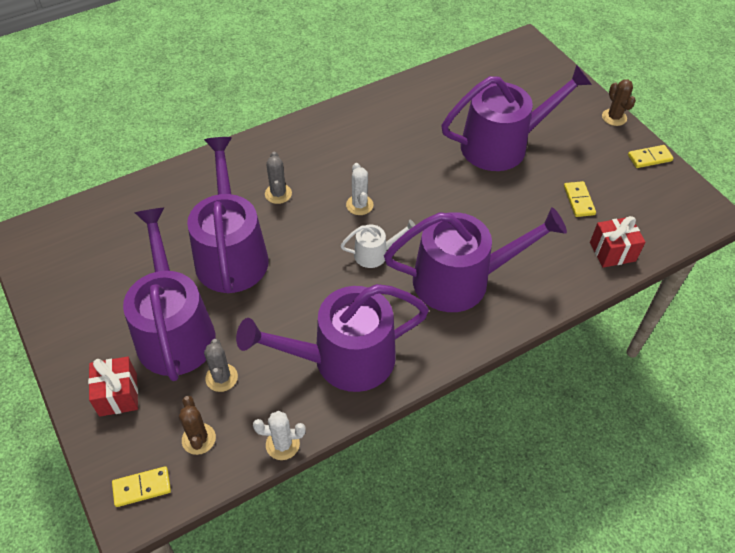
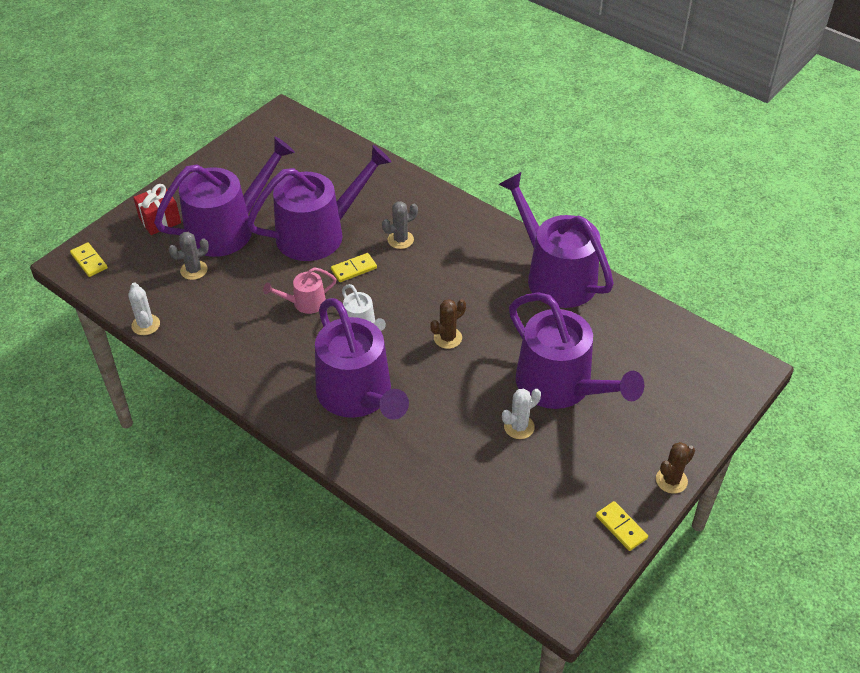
camera: 70 degrees right, 5 degrees down
brown cactus [179,396,216,455] -> brown cactus moved to [430,299,466,349]
purple watering can [236,284,429,392] -> purple watering can moved to [499,172,614,308]
white cactus [346,163,373,215] -> white cactus moved to [502,388,541,439]
yellow domino [564,181,596,217] -> yellow domino moved to [331,253,377,282]
red gift [590,216,645,268] -> none
none -> pink watering can [263,268,337,314]

